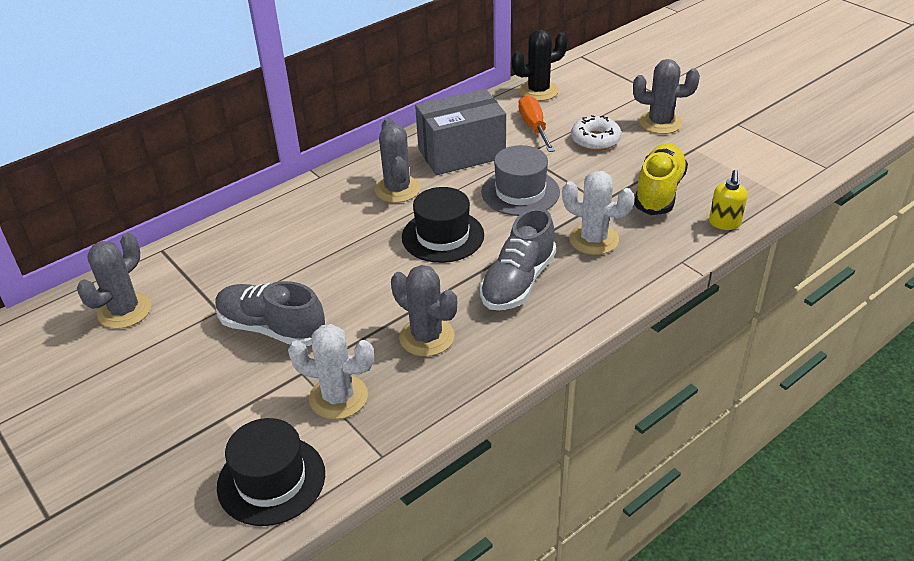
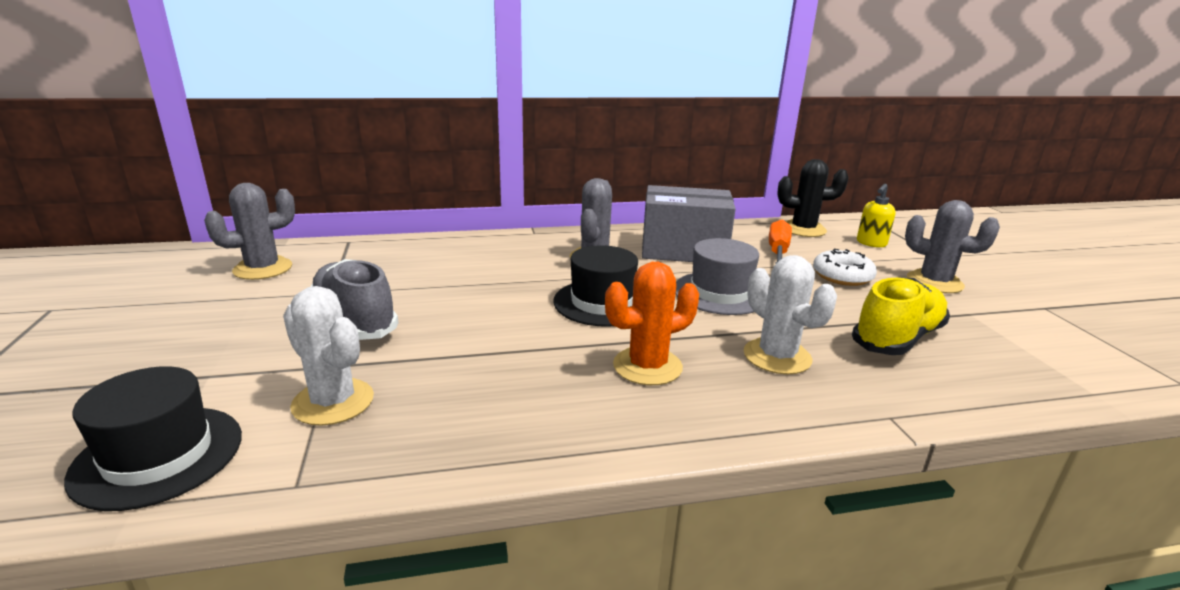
camera: 25 degrees right, 15 degrees down
grey cactus [391,265,457,356] -> none
grey shoe [480,208,556,310] -> orange cactus [605,262,699,385]
yellow soap dispenser [709,170,747,230] -> yellow soap dispenser moved to [857,184,896,247]

